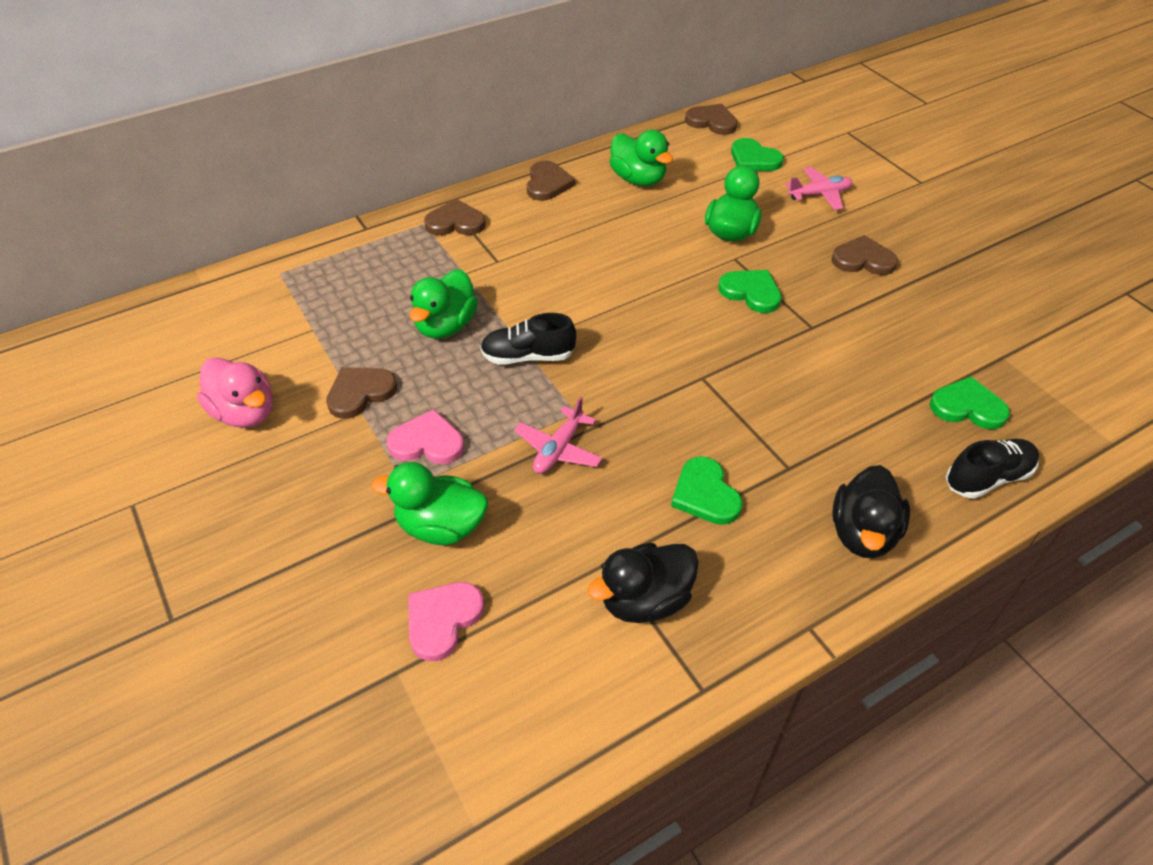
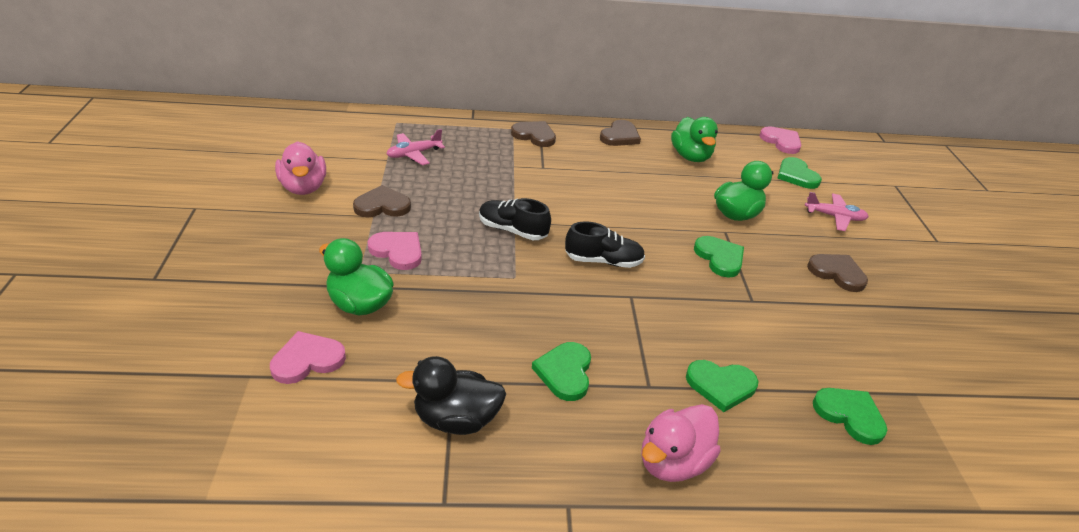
camera: 25 degrees right, 10 degrees down
green duck [410,269,478,339] -> none
pink plane [514,397,603,474] -> pink plane moved to [386,129,445,165]
brown heart [685,104,738,135] -> pink heart [759,126,801,154]
black duck [832,465,910,558] -> pink duck [641,404,721,482]
black shoe [946,439,1039,499] -> black shoe moved to [565,222,645,268]
none -> green heart [686,360,758,412]

